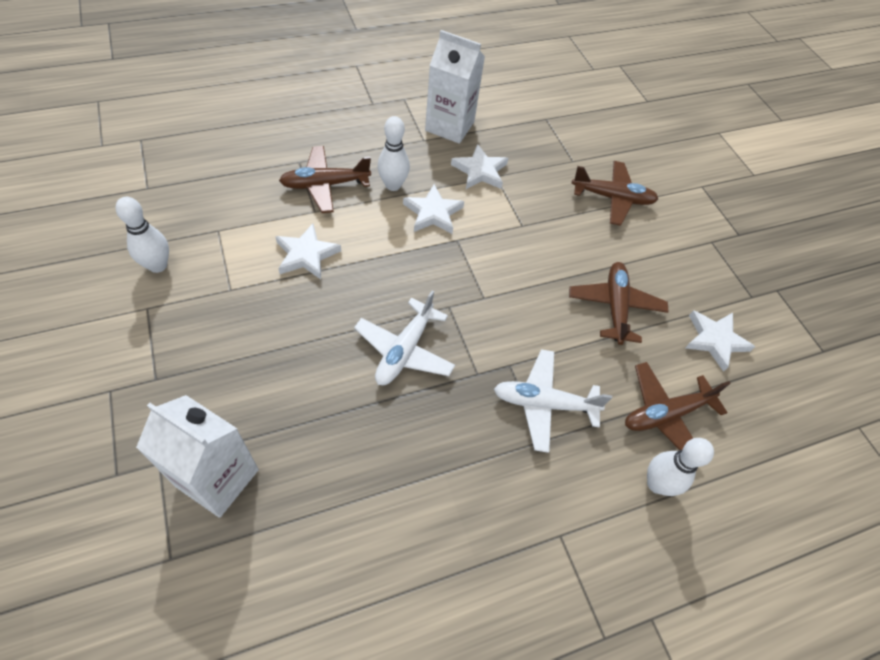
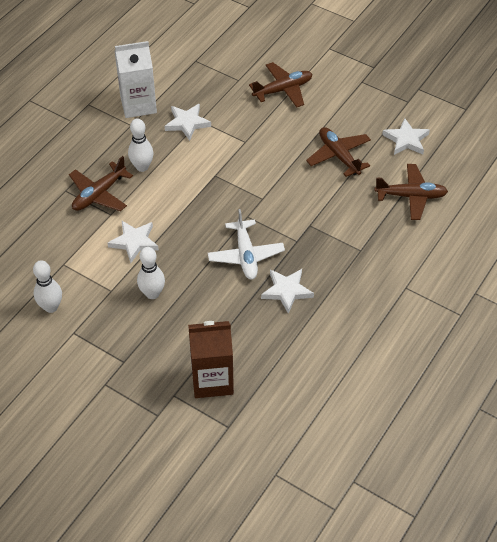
camera: 30 degrees left, 5 degrees down
white carton [136,395,259,518] -> brown carton [188,321,234,398]
white star [403,184,464,234] -> white star moved to [261,269,314,314]
white plane [494,349,612,453] -> none
brown plane [625,362,731,450] -> brown plane turned 120 degrees counterclockwise [374,164,448,220]
white bowling pin [647,438,714,496] -> white bowling pin moved to [137,247,165,299]

